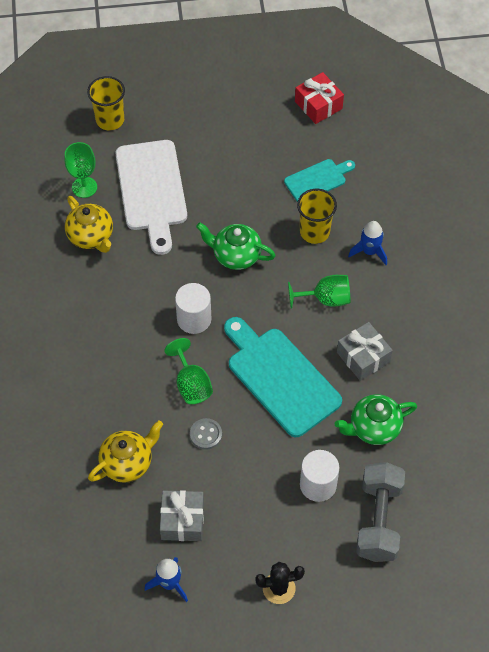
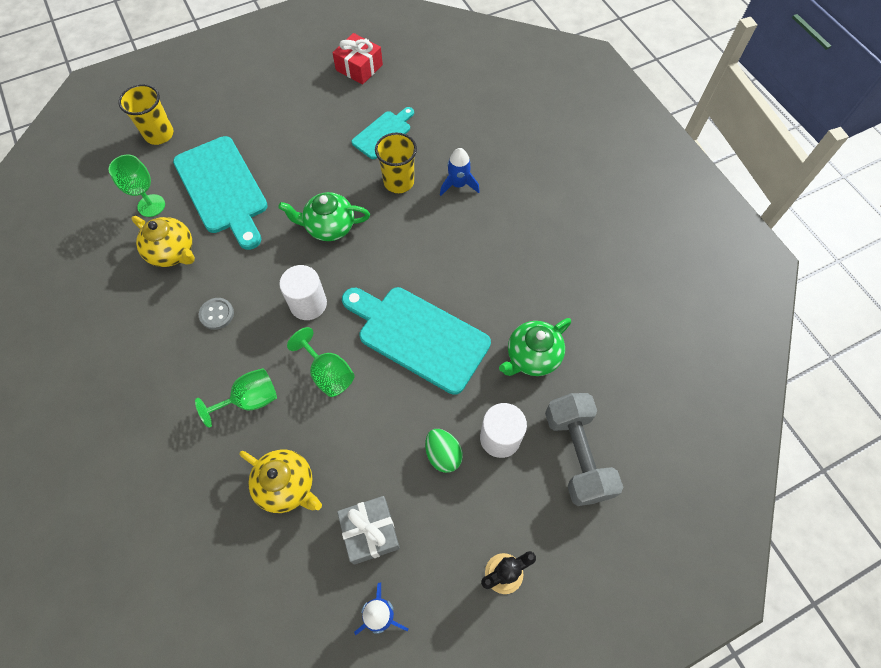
camera: 20 degrees left, 5 degrees up
yellow teapot [88,421,163,483] -> yellow teapot turned 90 degrees clockwise [240,449,322,513]
white cutting board [115,140,187,255] -> turquoise cutting board [173,136,268,250]
grey button [190,418,222,450] -> grey button moved to [199,298,234,330]
green goblet [288,275,350,309] -> green goblet moved to [195,368,277,428]
grey gift [337,322,393,381] -> none
none -> green egg [425,429,463,473]

